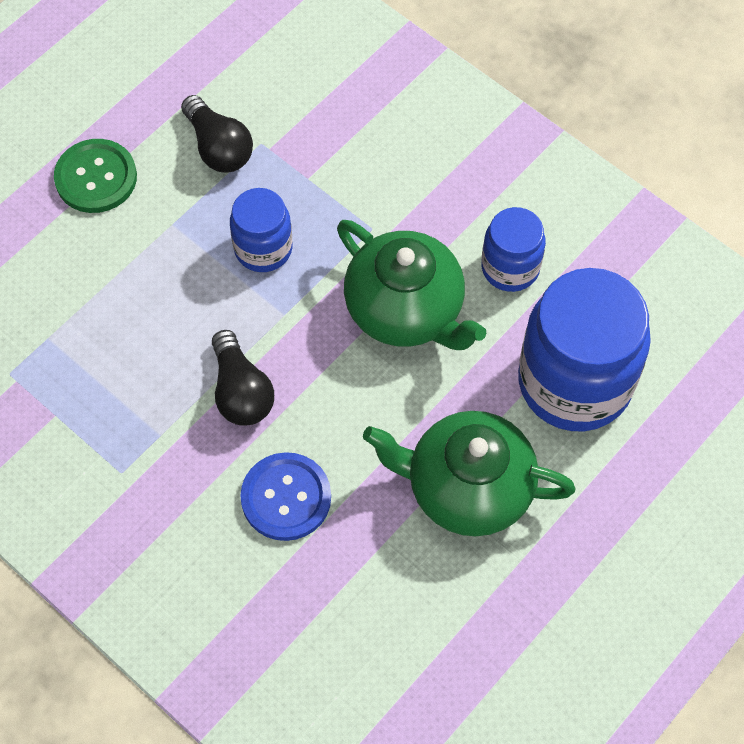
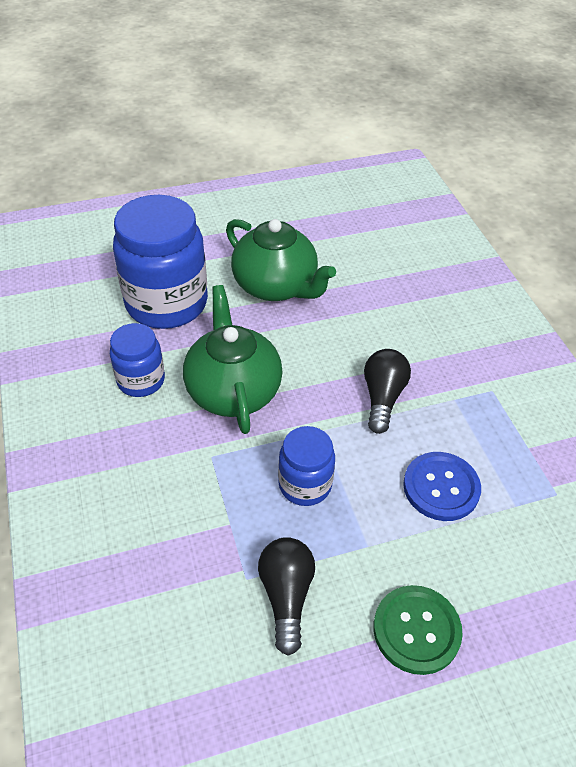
camera: 150 degrees left, 15 degrees down
blue button [240,452,331,541] -> blue button moved to [403,452,481,521]

